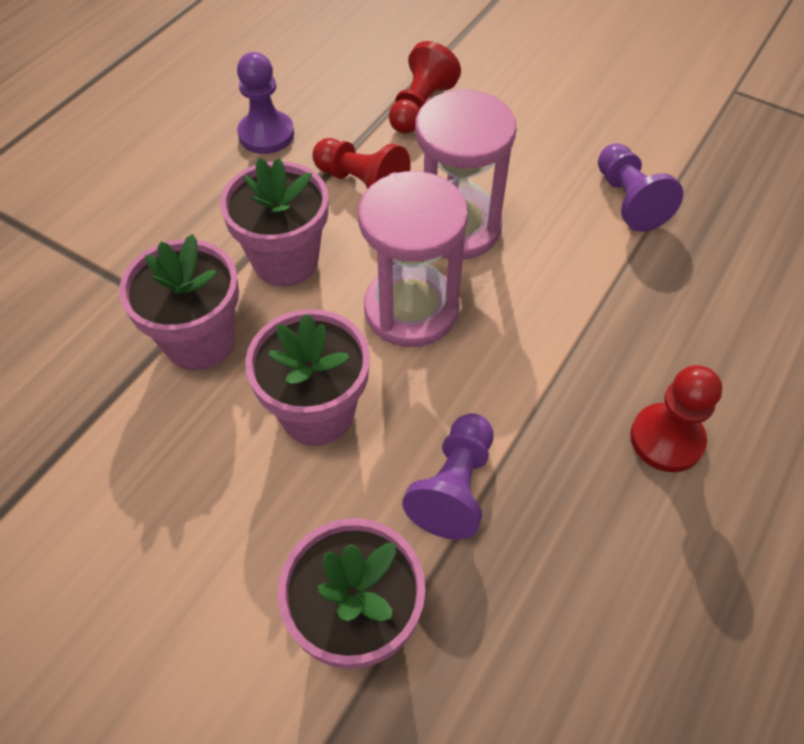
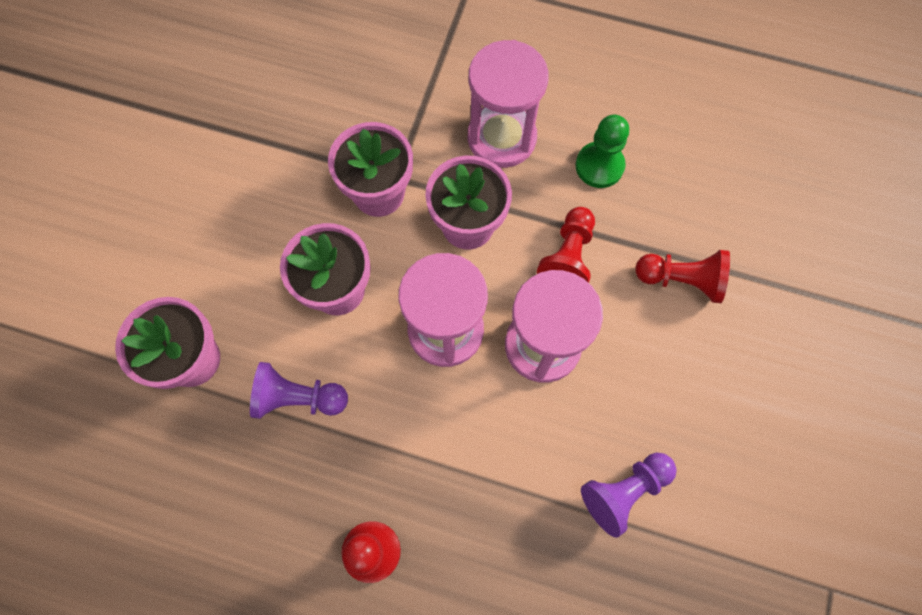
camera: 75 degrees right, 15 degrees up
purple pawn [237,52,294,154] -> green pawn [576,115,629,188]
none -> pink hourglass [468,40,549,168]

